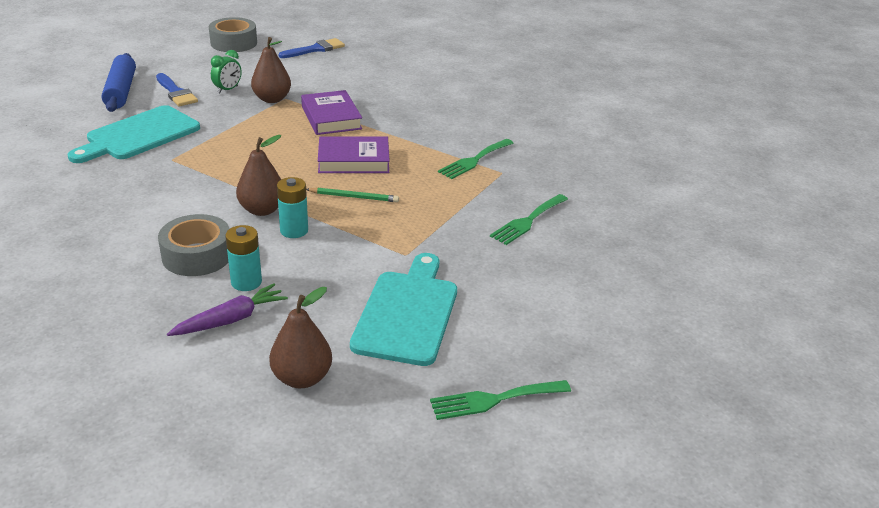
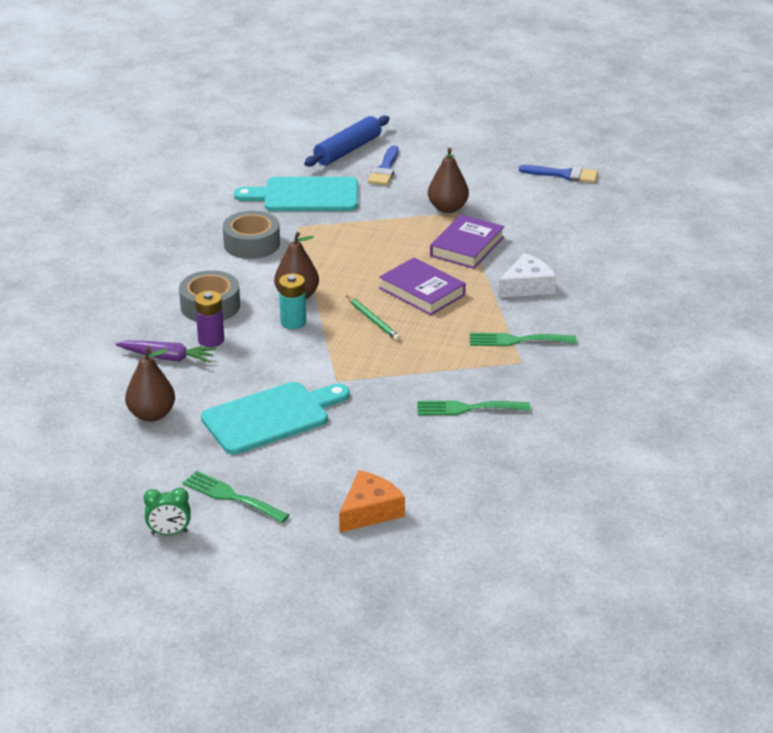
camera: 50 degrees right, 0 degrees up
grey tape [209,17,257,52] -> grey tape moved to [223,211,280,259]
green clock [211,50,242,94] -> green clock moved to [143,488,191,535]
turquoise battery [225,225,262,291] -> purple battery [195,291,224,347]
none -> orange cheese [339,470,405,532]
none -> white cheese [498,253,556,298]

